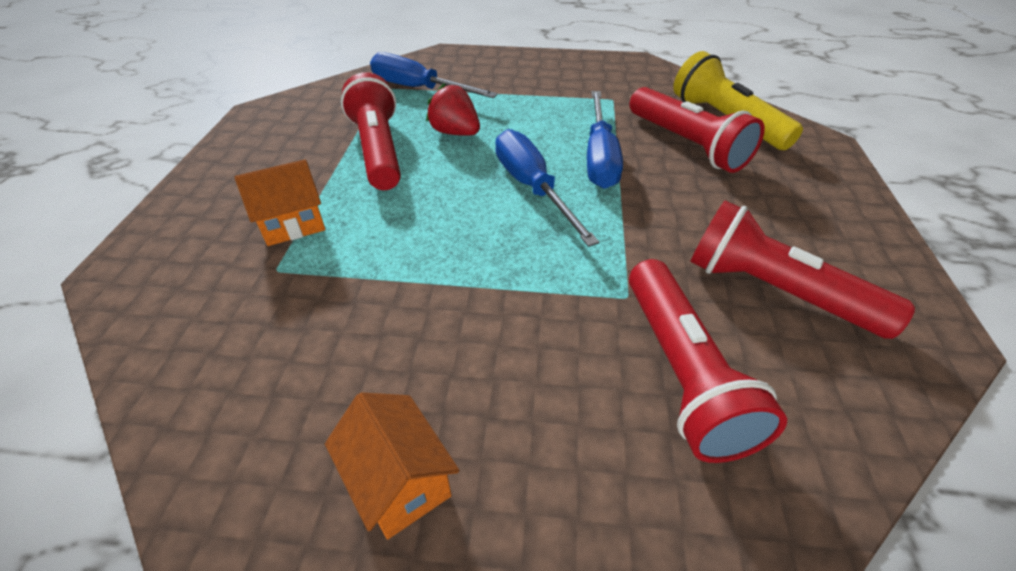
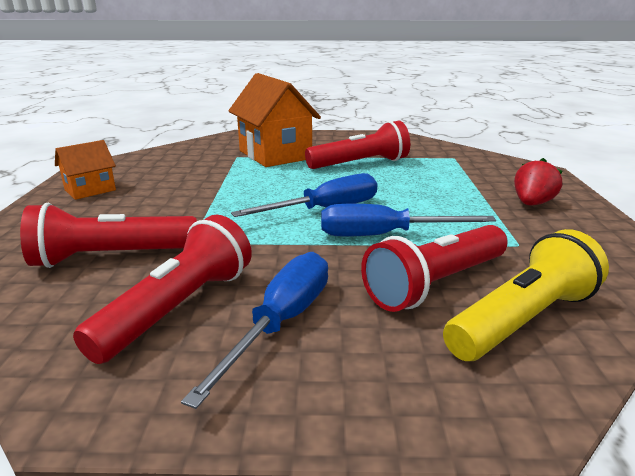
camera: 85 degrees right, 20 degrees down
orange house [234,159,326,246] -> orange house [228,73,321,167], size x1.90
blue screwdriver [370,52,498,98] -> blue screwdriver moved to [181,252,328,409]
red strawberry [426,83,480,136] -> red strawberry moved to [514,158,563,206]

